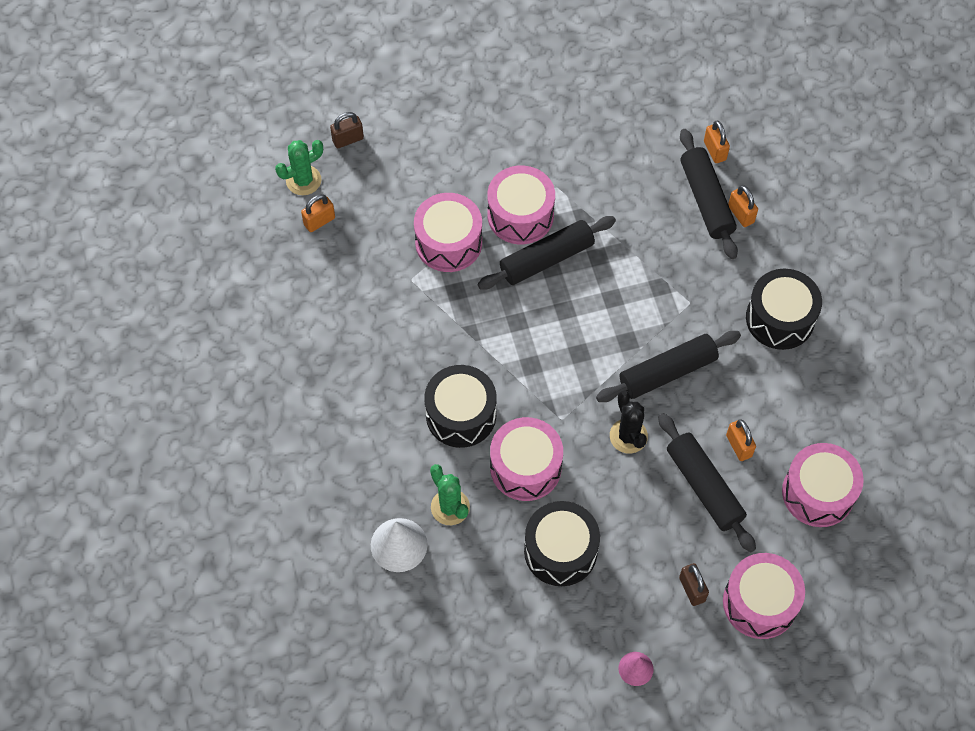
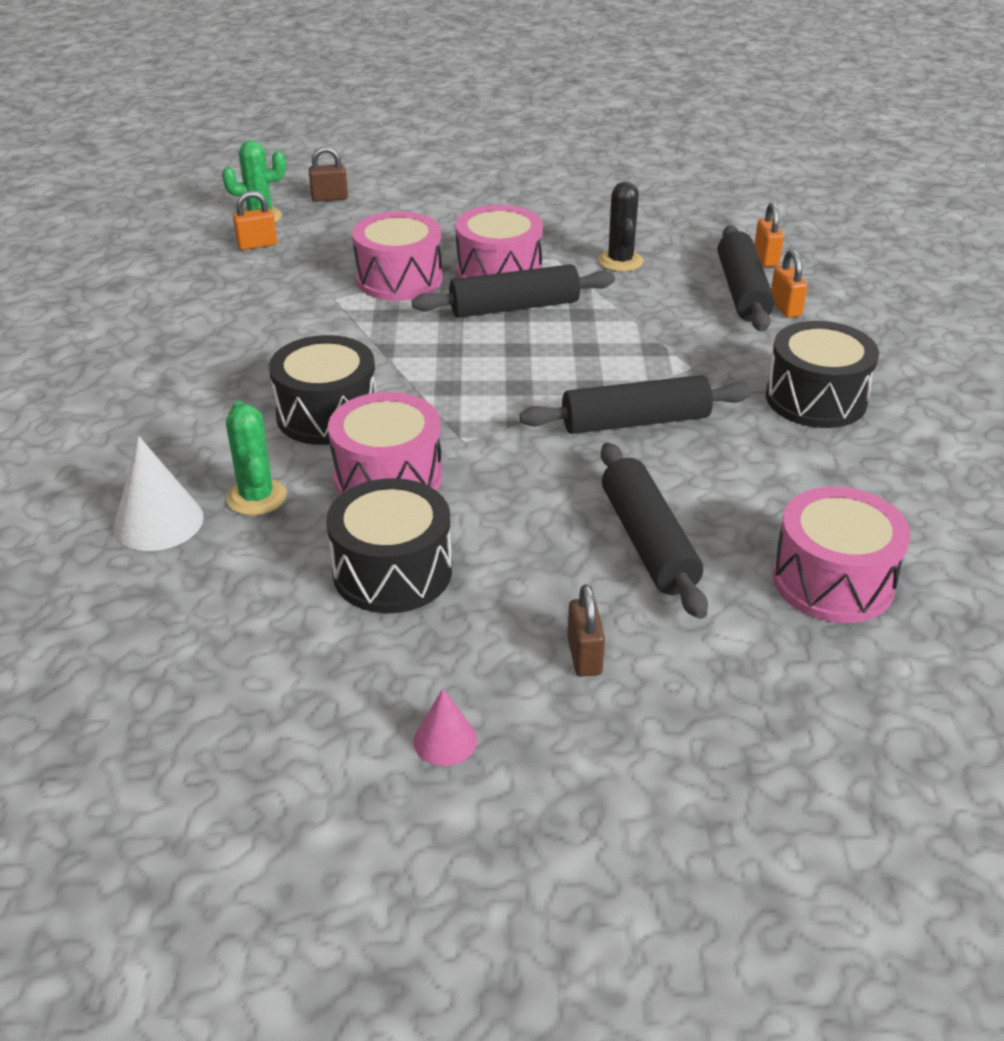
camera: 15 degrees right, 25 degrees down
black cactus [610,390,648,454] -> black cactus moved to [598,181,643,272]
pink drum [723,553,805,639] -> none
orange padlock [726,419,756,461] -> none

